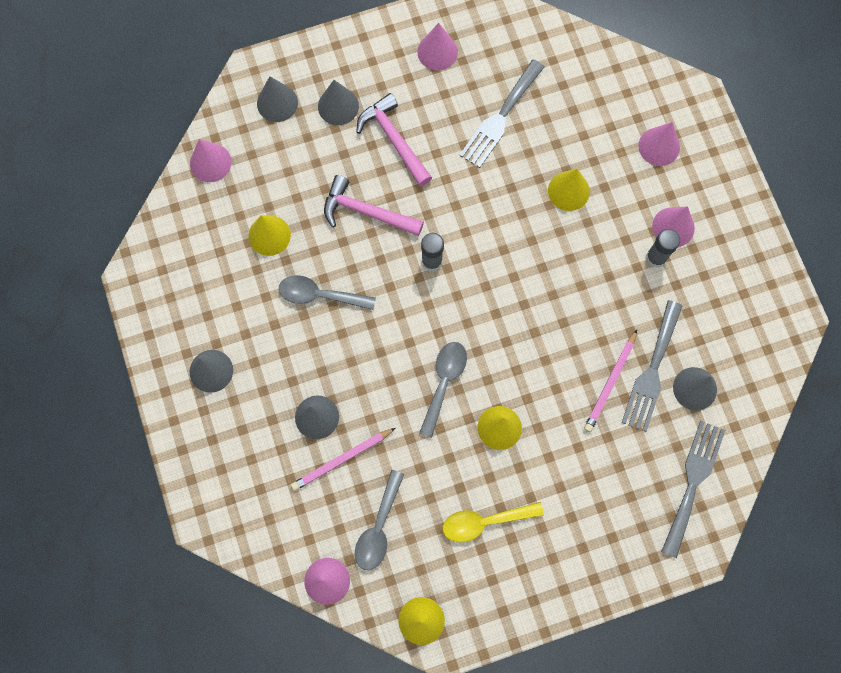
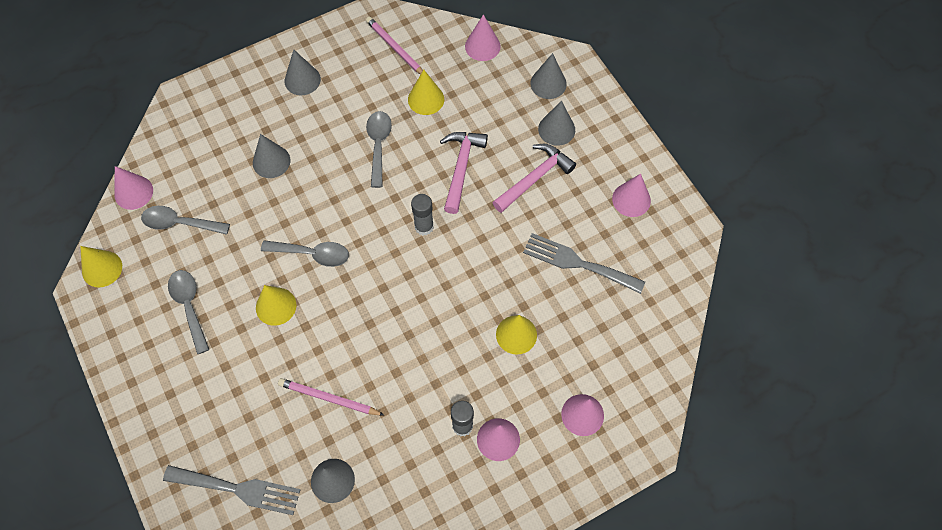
camera: 80 degrees right, 10 degrees down
pink pencil [291,428,395,491] -> pink pencil moved to [366,17,423,75]
yellow spoon [443,502,544,542] -> grey spoon [168,270,209,354]
grey fork [622,300,683,432] -> none

